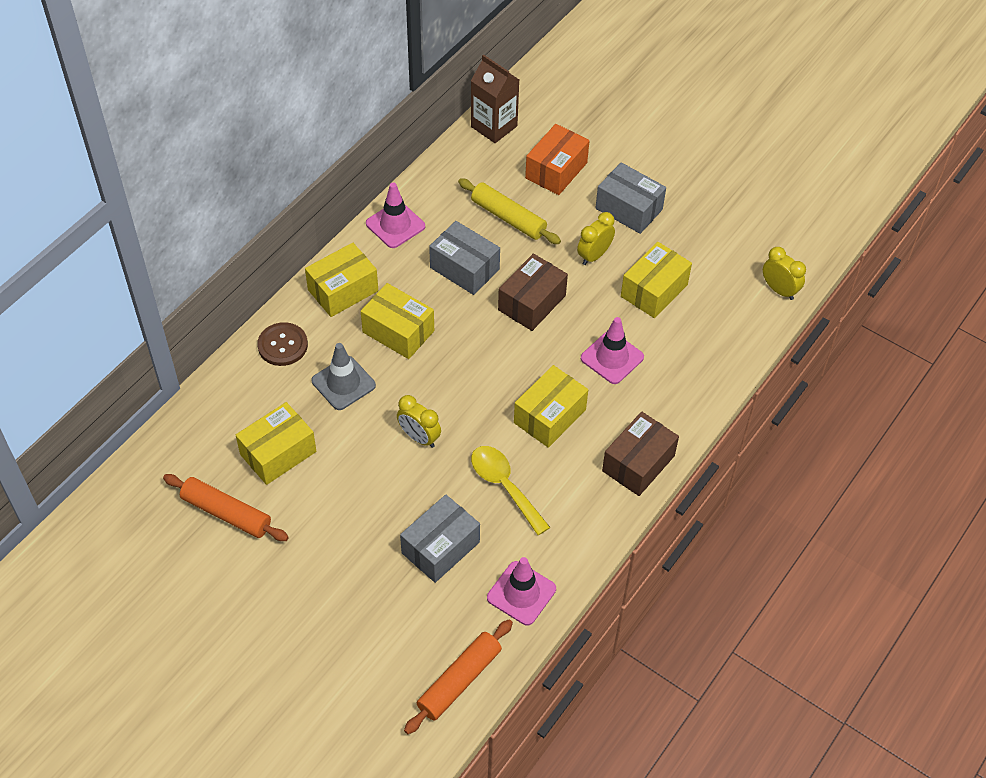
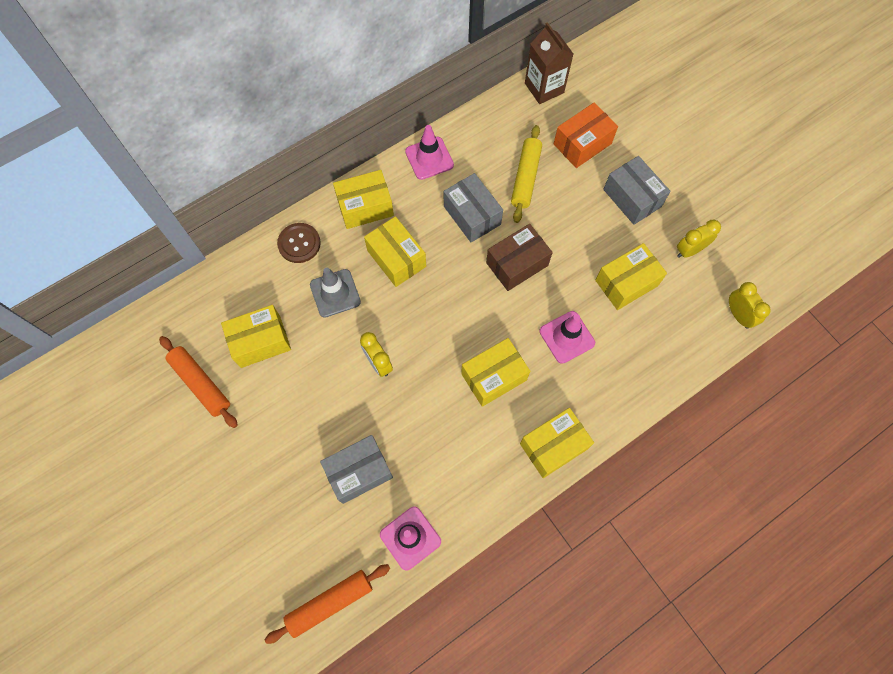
camera: 20 degrees right, 15 degrees up
yellow rolling pin [458,178,561,244] -> yellow rolling pin turned 45 degrees clockwise [511,125,542,223]
yellow spoon [471,446,550,535] -> none
yellow clock [577,212,615,265] -> yellow clock moved to [677,220,721,258]
brown box [602,412,679,496] -> yellow box [520,408,594,478]

